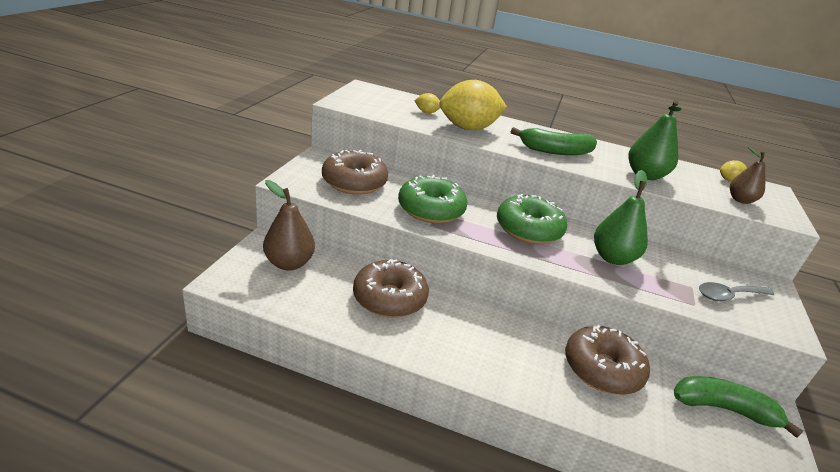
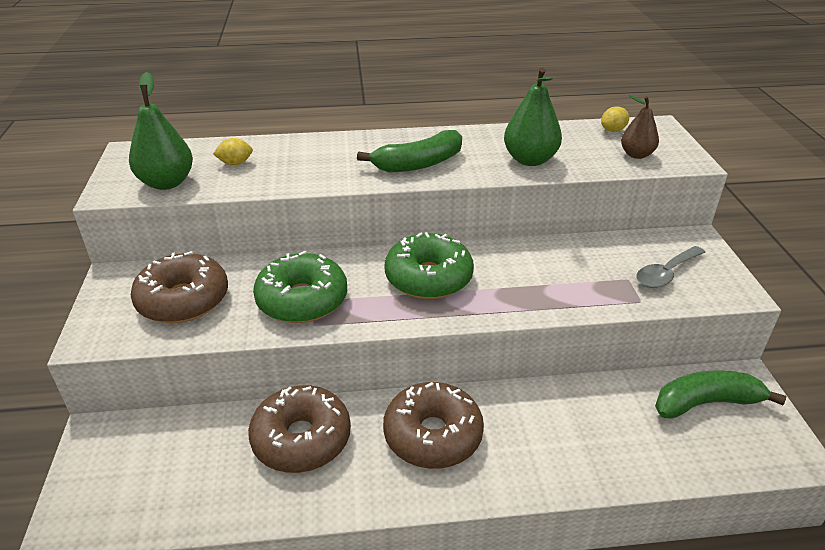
camera: 20 degrees left, 5 degrees up
brown pear [263,180,315,271] -> none
yellow lemon [440,80,507,130] -> none
brown donut [565,325,650,395] -> brown donut moved to [383,382,484,469]
green pear [594,170,648,265] -> green pear moved to [129,72,193,190]

